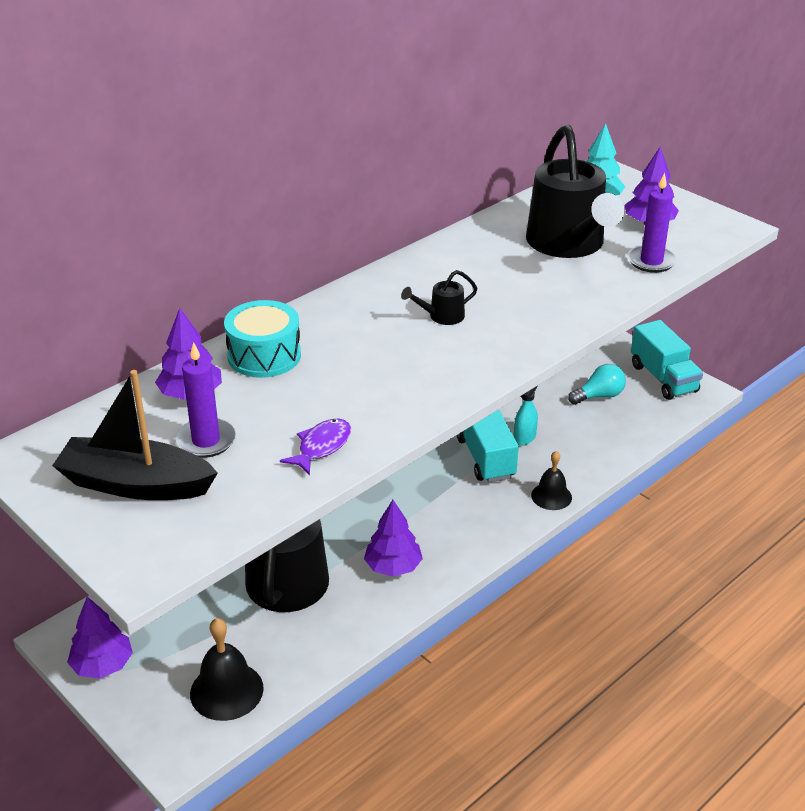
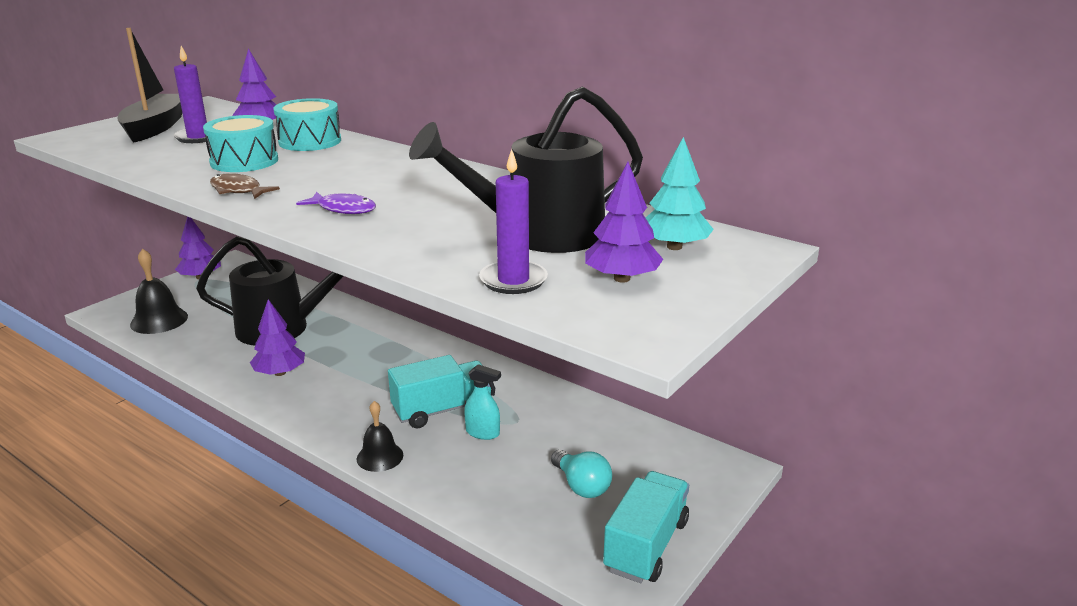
camera: 80 degrees right, 10 degrees down
purple fish [280,418,351,475] -> purple fish moved to [296,192,376,214]
black watering can [401,270,477,325] -> none
turquoise truck [631,320,703,400] -> turquoise truck turned 150 degrees clockwise [603,471,689,583]
none -> turquoise drum [203,115,278,172]
none -> brown fish [210,173,280,199]

